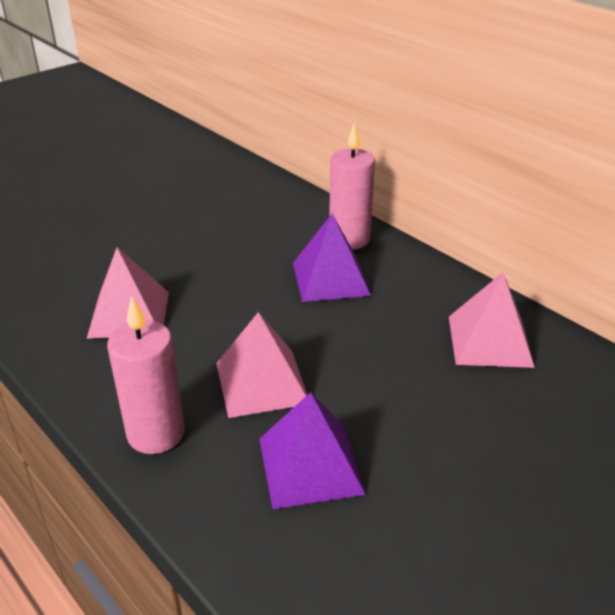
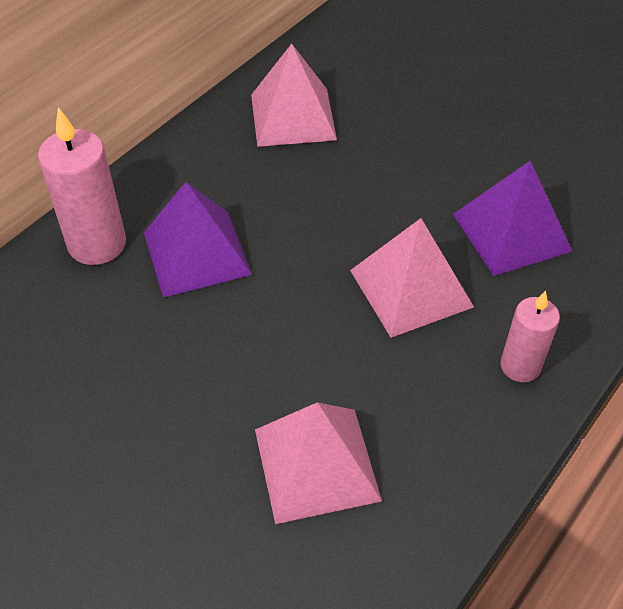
camera: 100 degrees left, 15 degrees up
pink candle [107,296,185,454] -> pink candle [501,291,560,382], size x0.63

